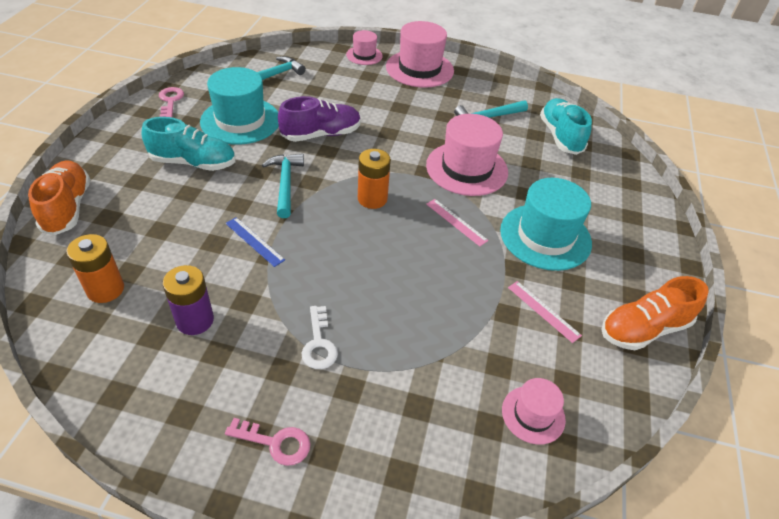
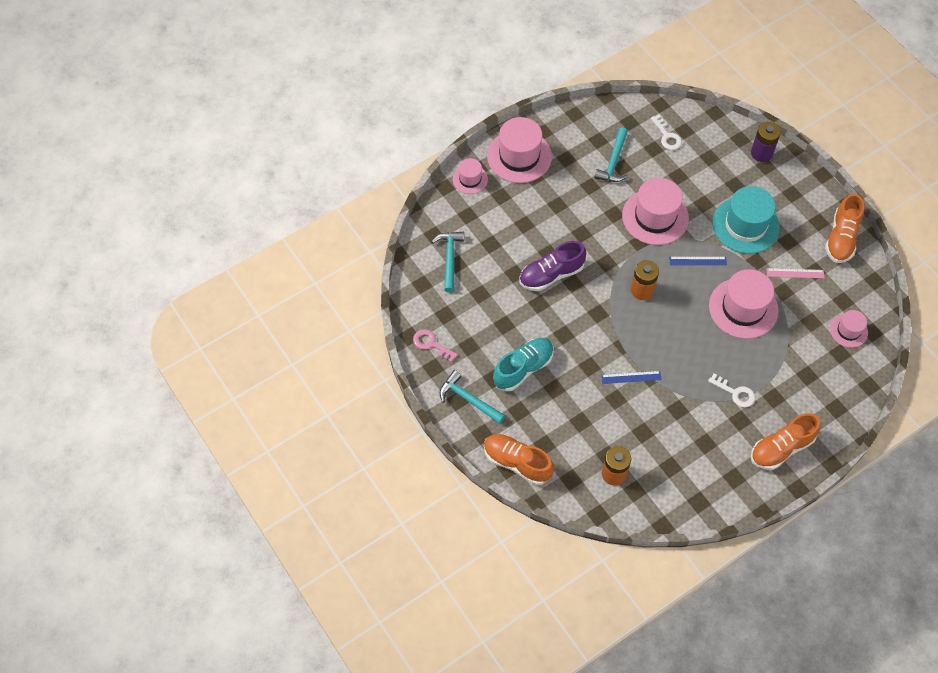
camera: 45 degrees left, 15 degrees up
purple battery [163,265,214,335] -> purple battery moved to [751,122,781,162]
turquoise hat [200,67,279,145] -> none
pink key [225,418,310,466] -> orange shoe [751,413,821,470]
turquoise hammer [262,154,304,218] -> turquoise hammer moved to [440,370,505,424]
purple shoe [278,96,361,142] -> purple shoe turned 135 degrees counterclockwise [519,241,586,291]
pink ruler [426,199,489,247] -> blue ruler [669,257,727,265]
turquoise shoe [540,98,592,155] -> white key [651,115,682,150]
none -> pink hat [709,269,778,339]

